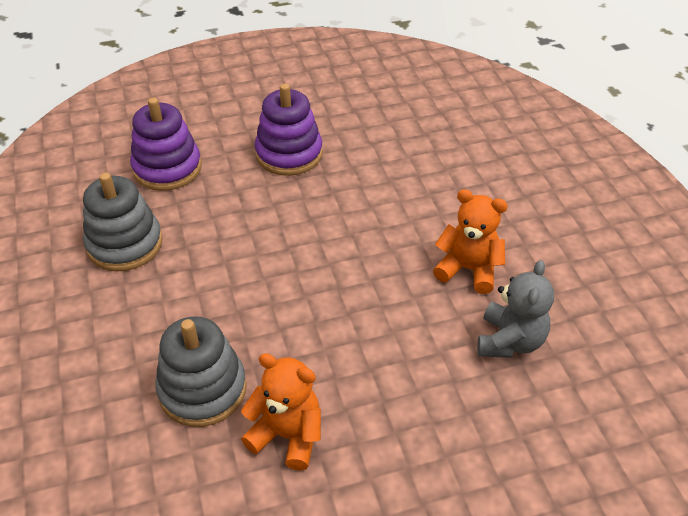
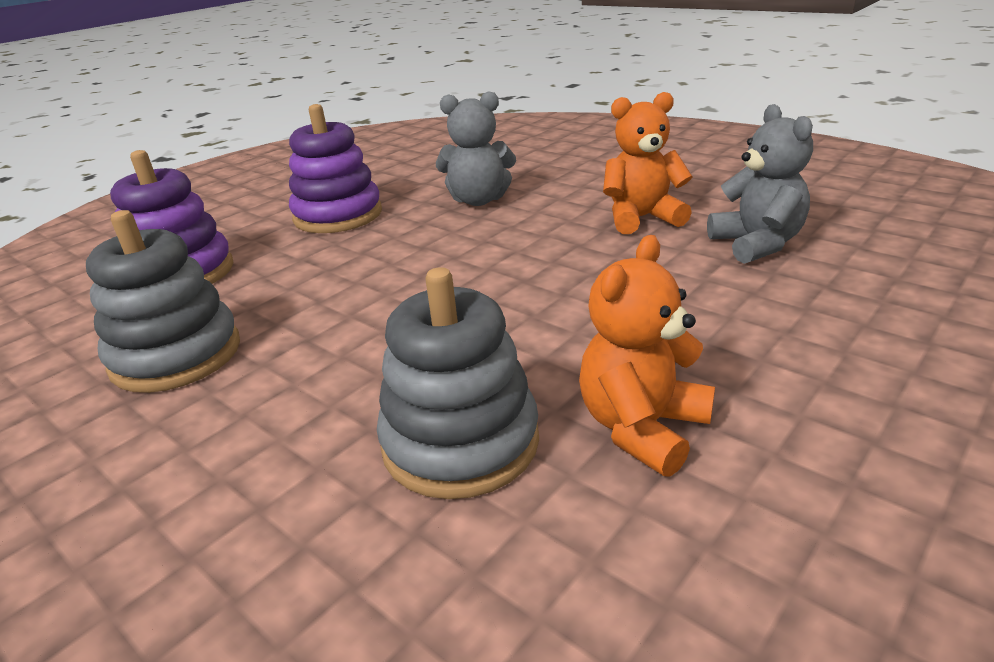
camera: 30 degrees left, 15 degrees down
orange teddy bear [241,353,321,471] -> orange teddy bear turned 45 degrees counterclockwise [579,235,715,477]
none -> grey teddy bear [436,91,516,206]

